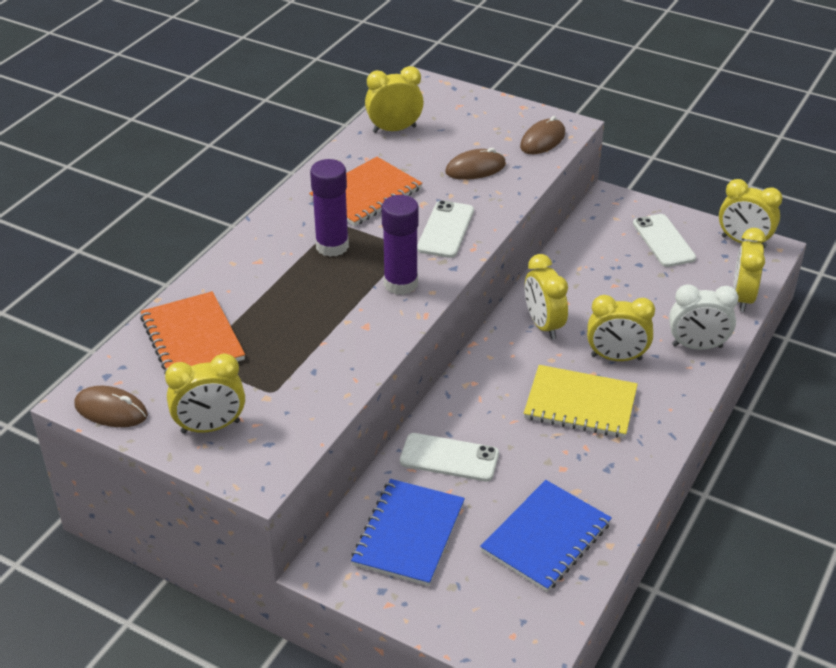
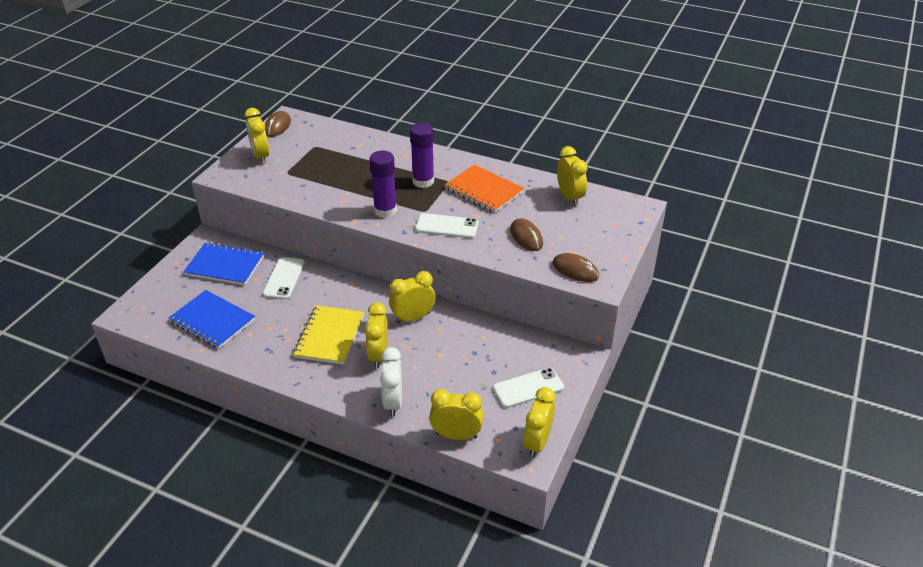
camera: 85 degrees right, 0 degrees up
orange notebook [140,291,245,374] -> none

